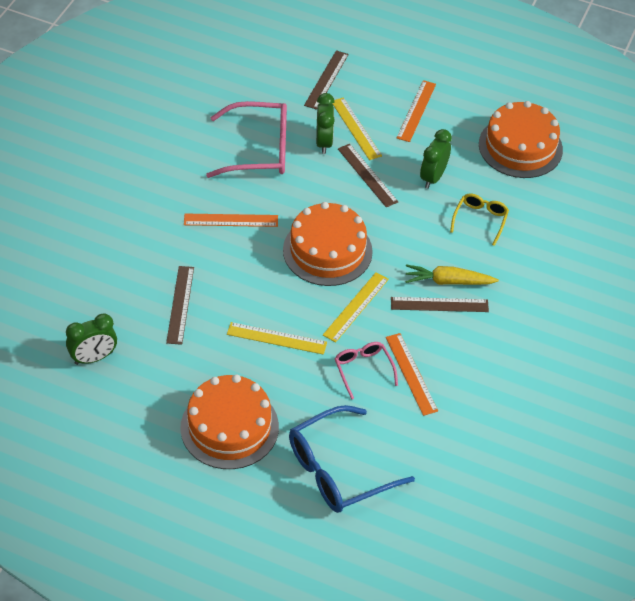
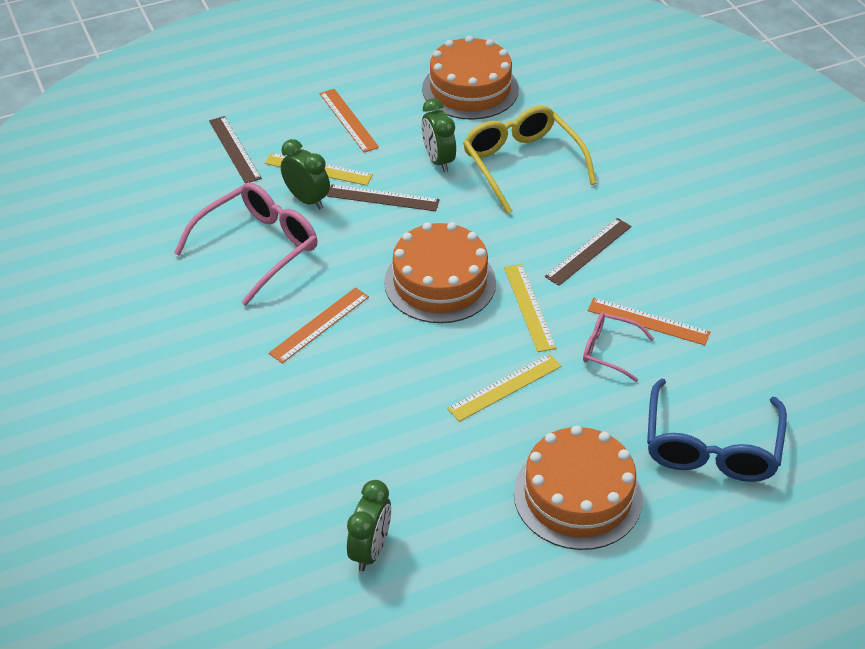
camera: 45 degrees left, 5 degrees down
brown ruler [166,266,194,345] -> none
yellow carrot [405,264,499,285] -> none
yellow glasses [450,194,509,246] -> yellow glasses [463,106,596,214], size x1.86

